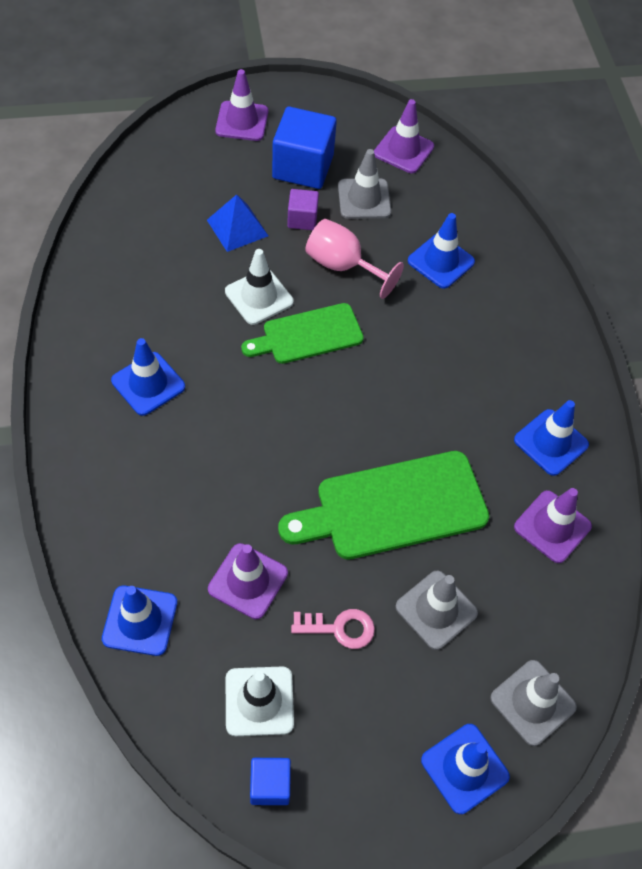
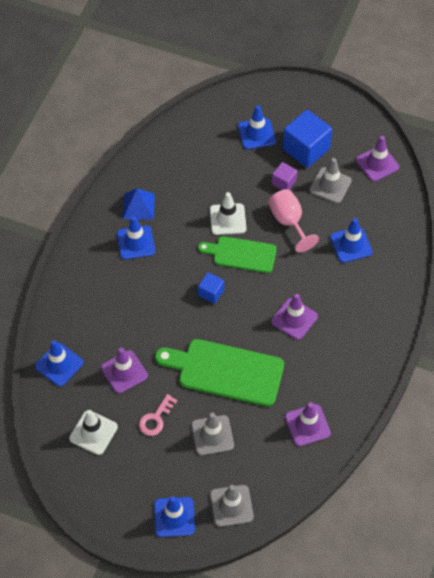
camera: 35 degrees right, 0 degrees up
blue pyramid [207,194,268,252] -> blue pyramid moved to [123,188,155,220]
purple traffic cone [215,69,268,141] -> purple traffic cone moved to [271,294,318,340]
blue cube [250,758,291,805] -> blue cube moved to [198,272,224,304]
pink key [291,609,375,649] -> pink key turned 90 degrees clockwise [139,394,177,436]
blue traffic cone [514,400,589,476] -> blue traffic cone moved to [238,105,276,149]

